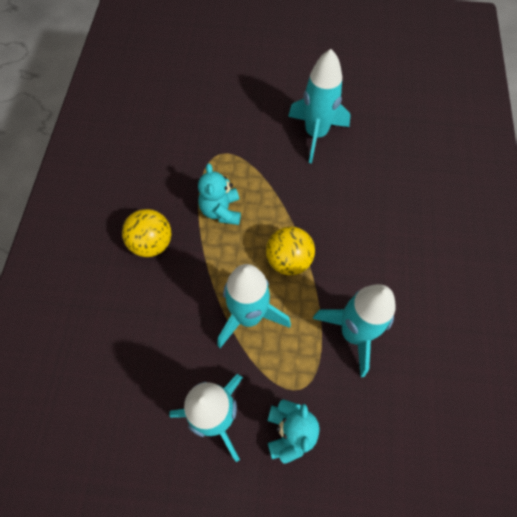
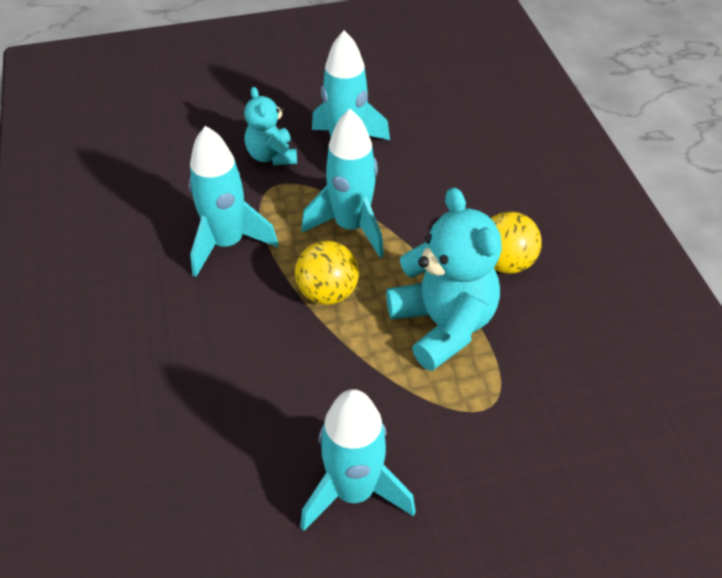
camera: 160 degrees right, 15 degrees down
turquoise teddy bear [198,163,241,225] -> turquoise teddy bear [386,187,502,371], size x1.72

